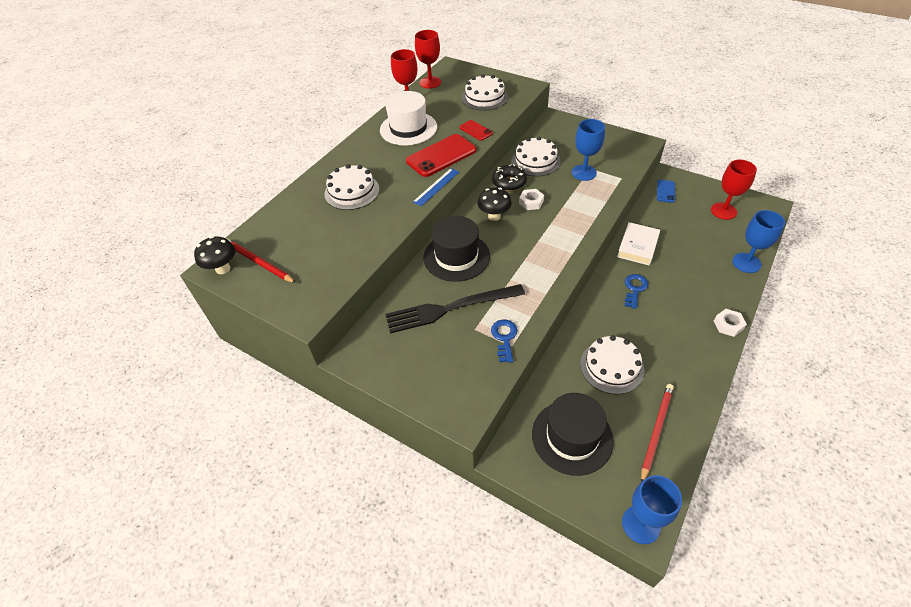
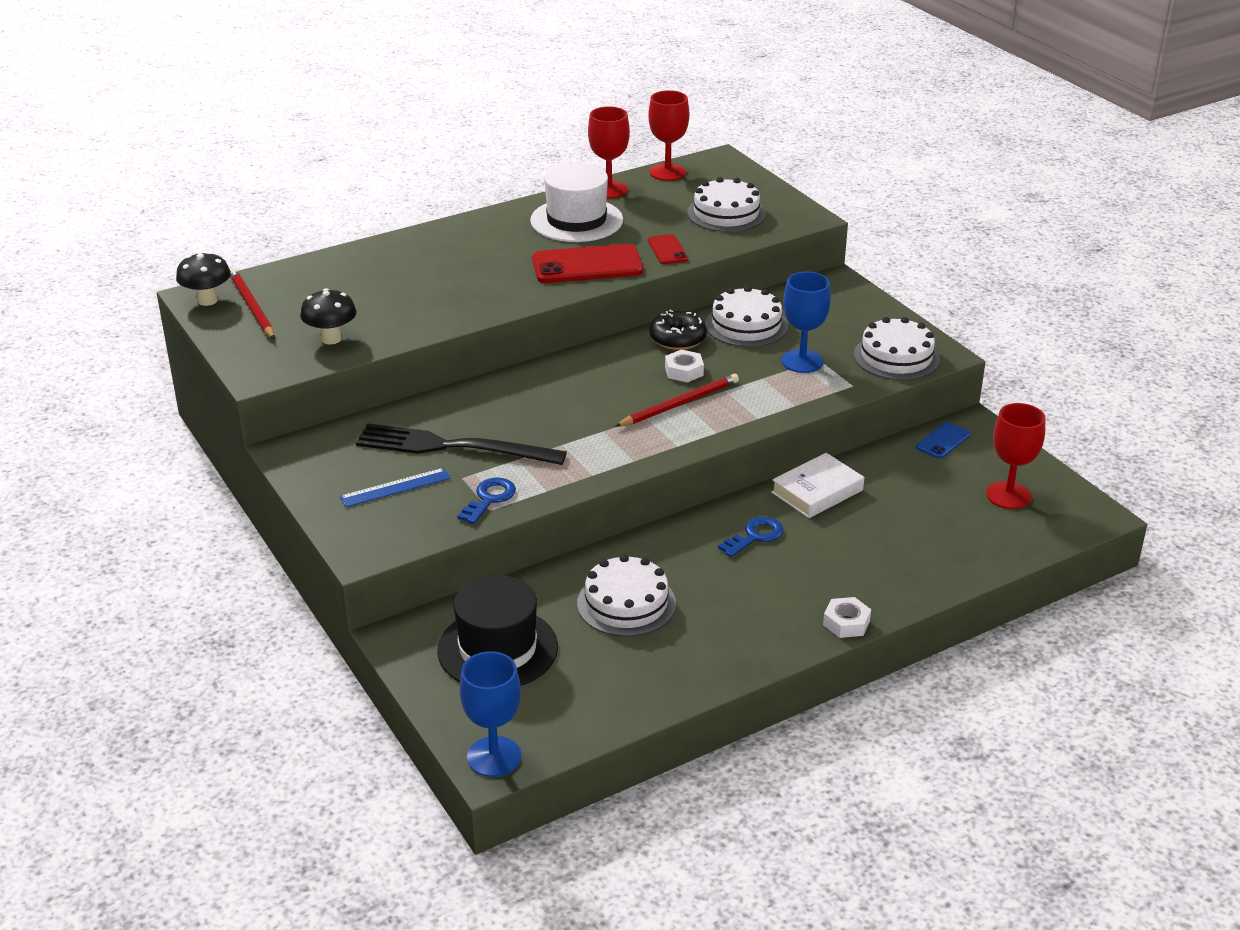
camera: 25 degrees right, 15 degrees down
white cake [325,164,380,210] -> white cake moved to [854,317,940,380]
blue ruler [413,168,459,206] -> blue ruler moved to [340,468,451,507]
black hat [423,216,490,282] -> none
black mushroom [478,187,512,221] -> black mushroom moved to [300,288,357,345]
red pencil [641,384,674,482] -> red pencil moved to [615,374,739,426]
blue goblet [732,210,785,273] -> none

